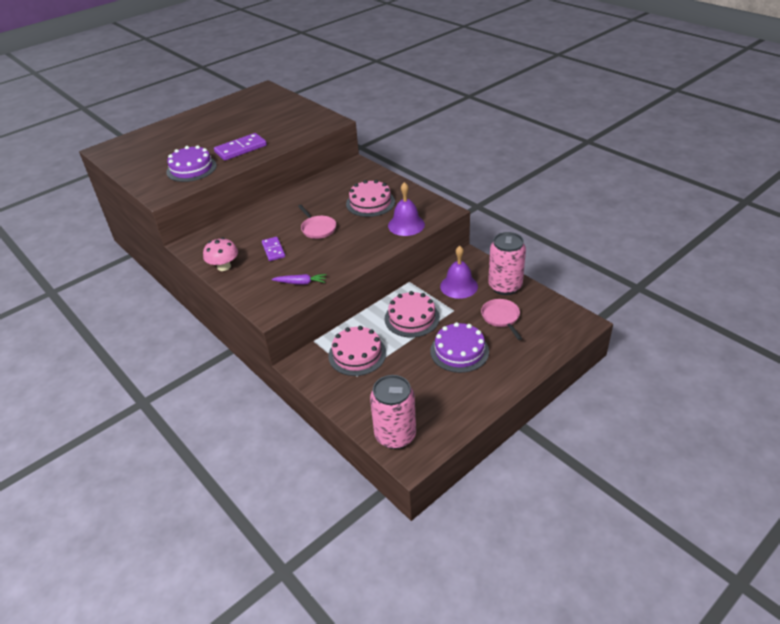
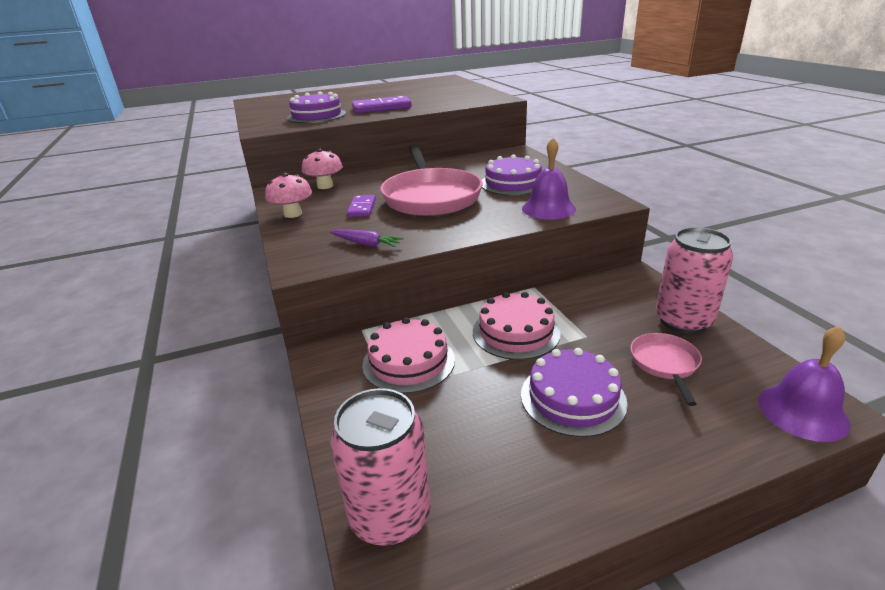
camera: 20 degrees right, 10 degrees down
pink pan [298,205,336,239] -> pink pan [380,144,482,216], size x2.10
pink cake [346,180,395,217] -> purple cake [482,155,542,195]
purple bell [440,246,478,299] -> purple bell moved to [758,326,851,442]
none -> pink mushroom [302,149,343,189]

